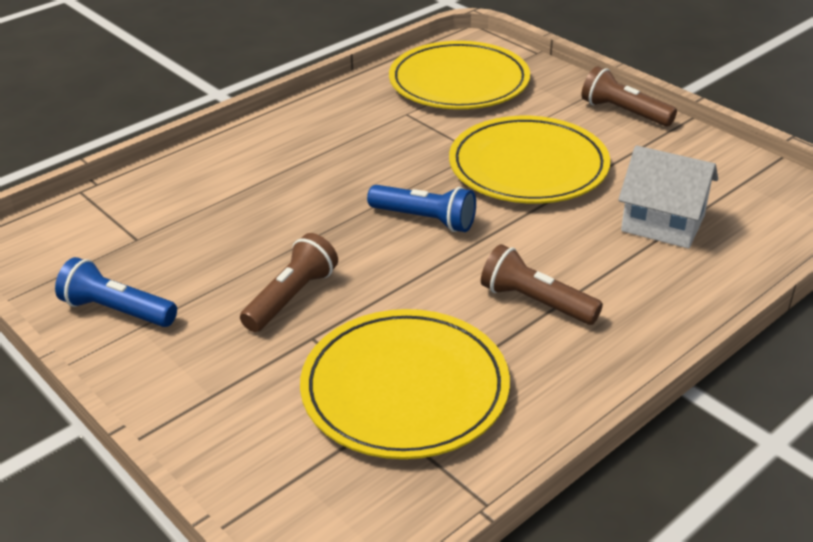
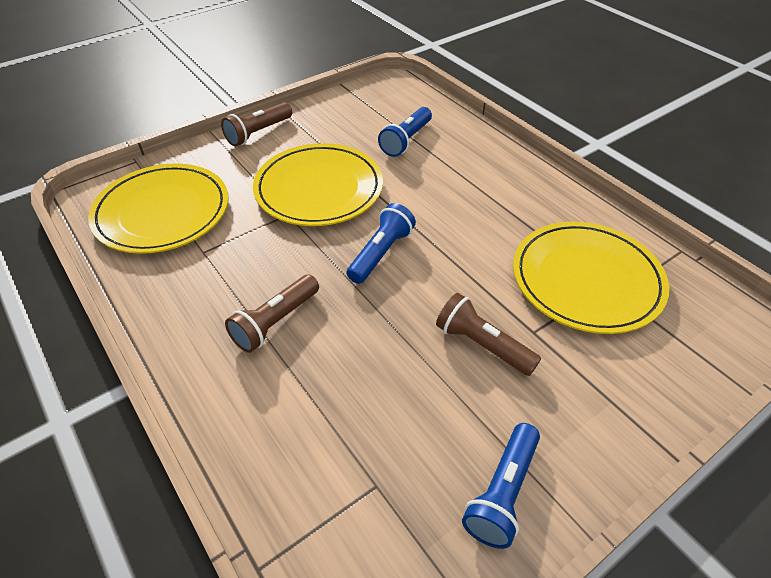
camera: 85 degrees left, 10 degrees up
brown flashlight [481,244,603,325] -> brown flashlight moved to [225,275,319,353]
white house [618,145,718,248] -> blue flashlight [378,107,432,157]

